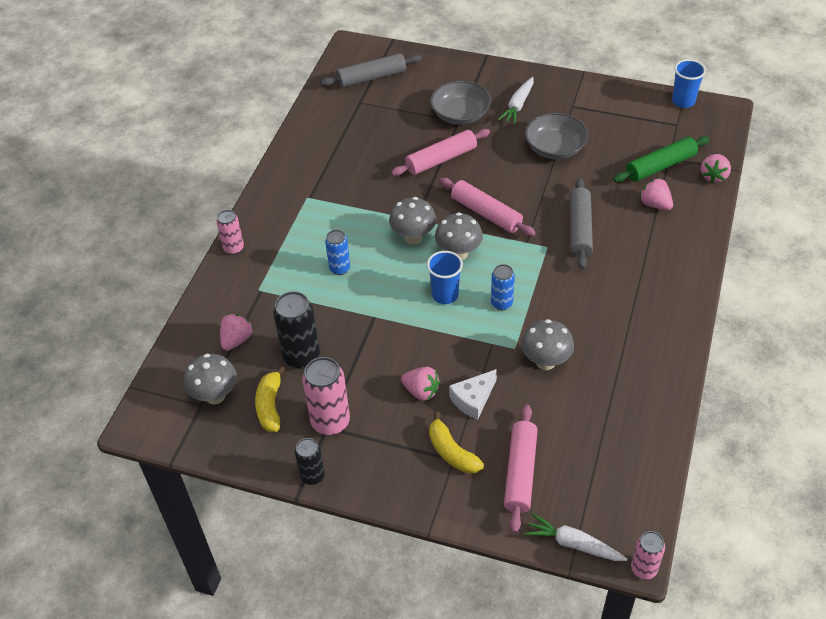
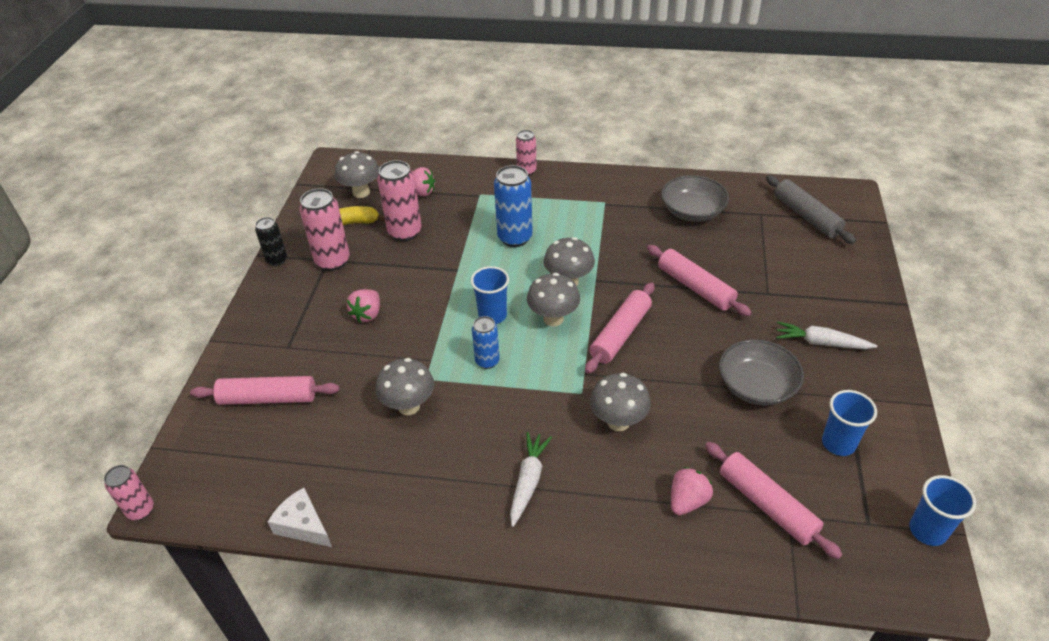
camera: 80 degrees right, 5 degrees down
black can [273,291,320,369] -> pink can [377,160,422,241]
blue can [325,230,350,275] -> blue can [494,165,533,247], size x1.65
yellow banana [429,412,484,474] -> none
grey bowl [430,81,491,125] -> grey bowl moved to [661,175,729,222]
white cheese [449,369,497,420] -> white cheese moved to [268,488,332,547]
white carrot [525,513,628,561] -> white carrot moved to [510,432,552,527]
grey rolling pin [570,178,593,269] -> grey mushroom [590,373,651,431]
green rolling pin [613,136,710,182] -> pink rolling pin [705,442,843,559]
pink strawberry [701,154,731,183] -> none
none -> blue cup [822,390,877,456]

